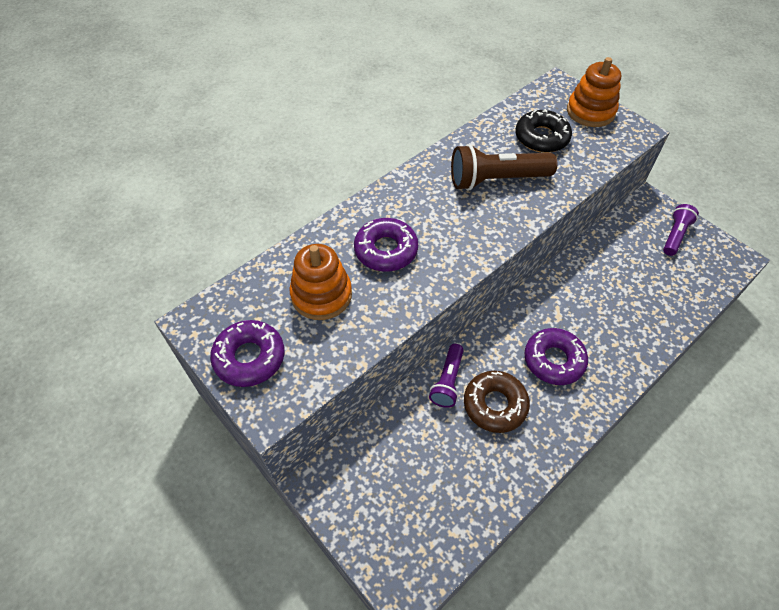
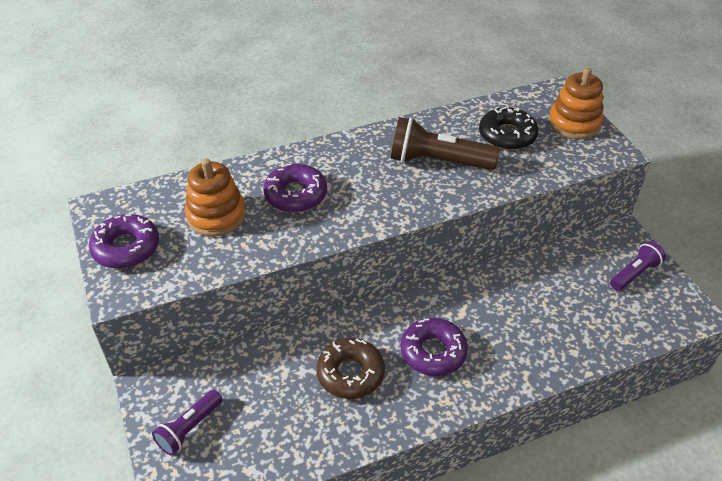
camera: 20 degrees right, 10 degrees down
purple flashlight [429,344,464,408] -> purple flashlight moved to [152,389,223,456]

